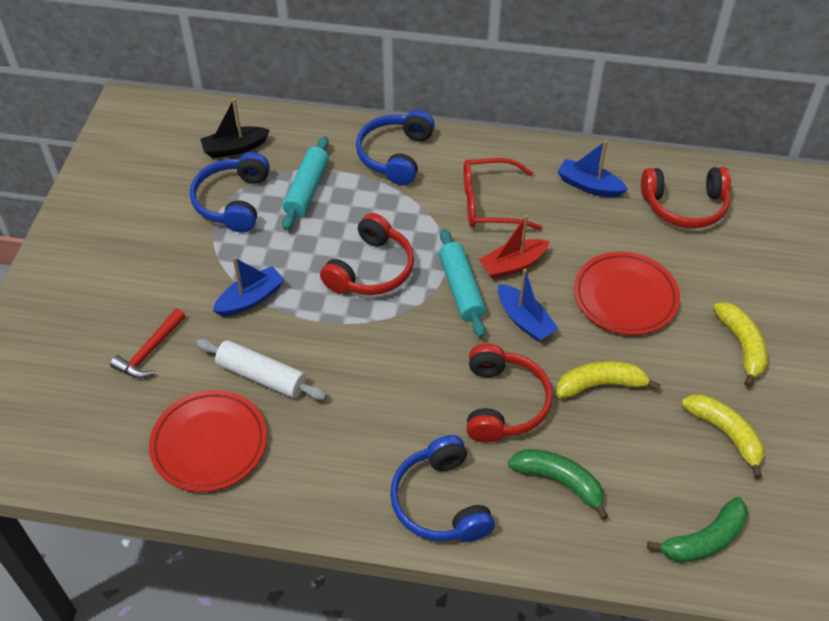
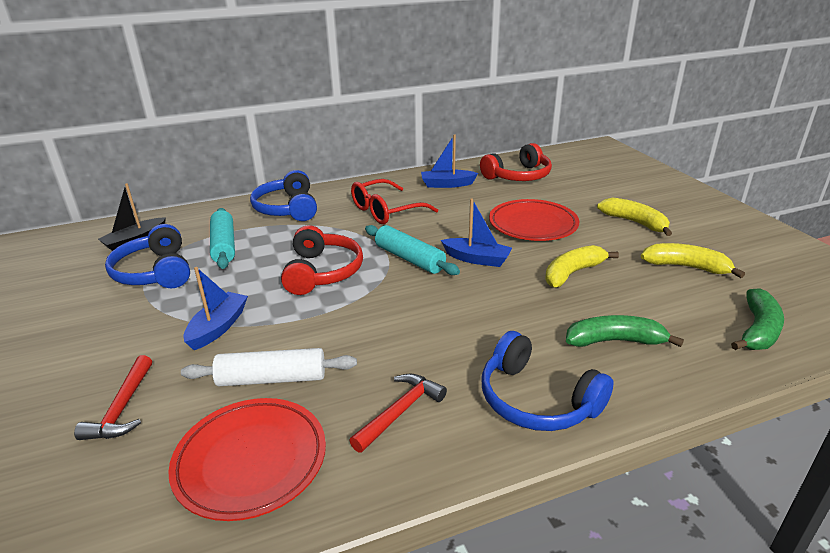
camera: 30 degrees left, 20 degrees down
red headphones [466,344,553,443] -> none
red boat [479,215,550,279] -> none
none -> red hammer [349,373,447,453]

